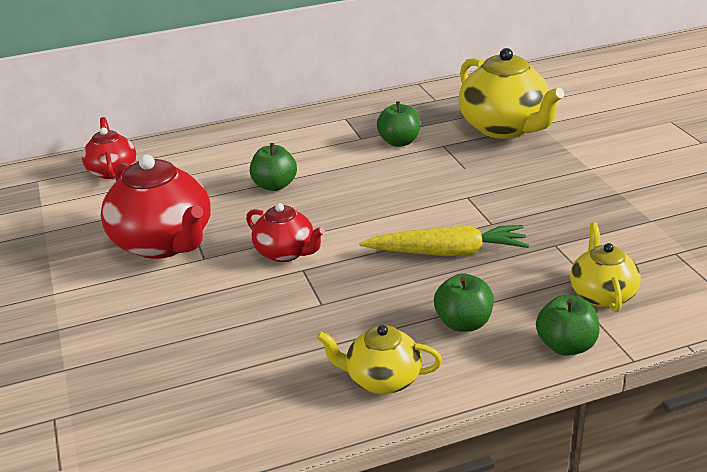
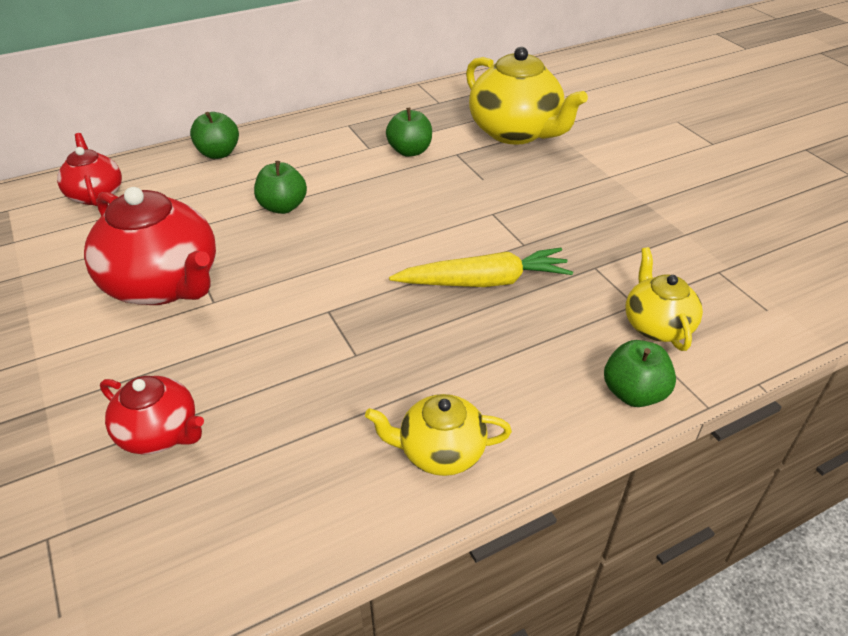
camera: 10 degrees left, 10 degrees up
red teapot [246,203,325,262] -> red teapot moved to [100,376,204,455]
green apple [434,273,494,332] -> green apple moved to [190,112,239,159]

